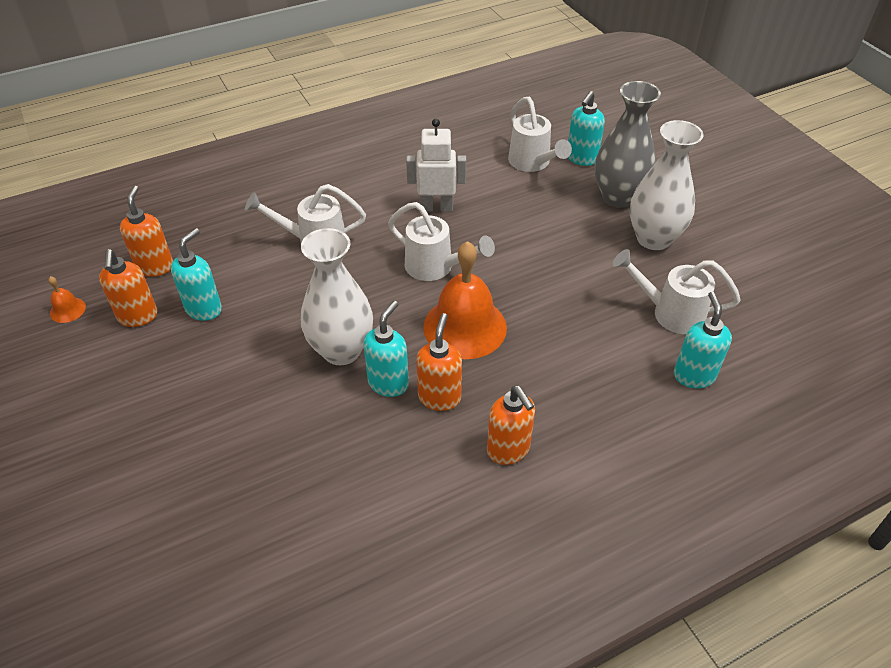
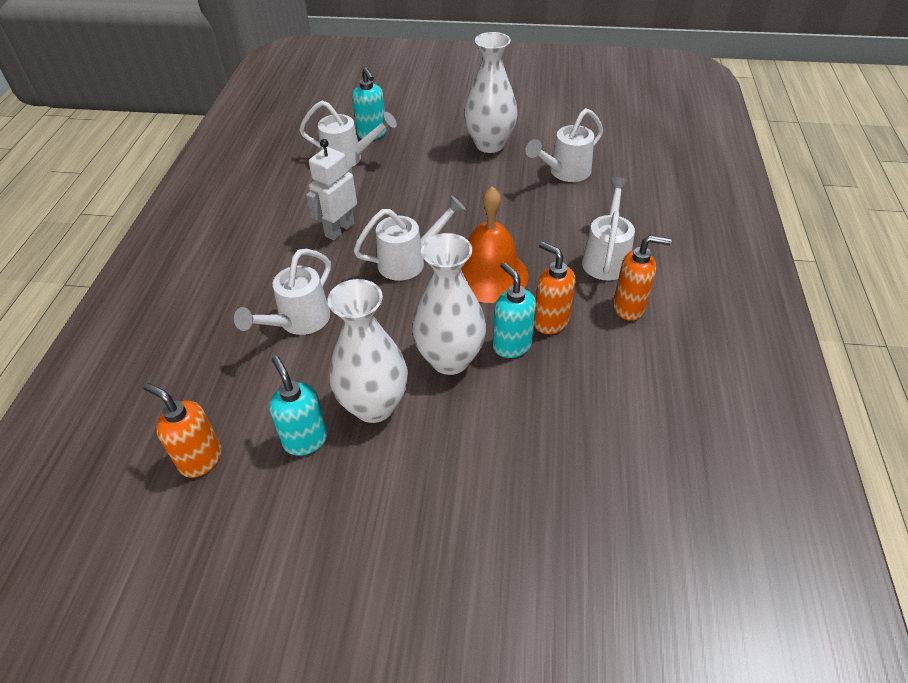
camera: 55 degrees left, 0 degrees up
orange bell [48,276,86,323] -> none
orange soap dispenser [99,249,157,327] -> none
grey vase [595,81,661,208] -> none
turquoise soap dispenser [674,292,732,388] -> none
none -> white vase [327,279,408,423]
none -> white watering can [582,177,635,281]

